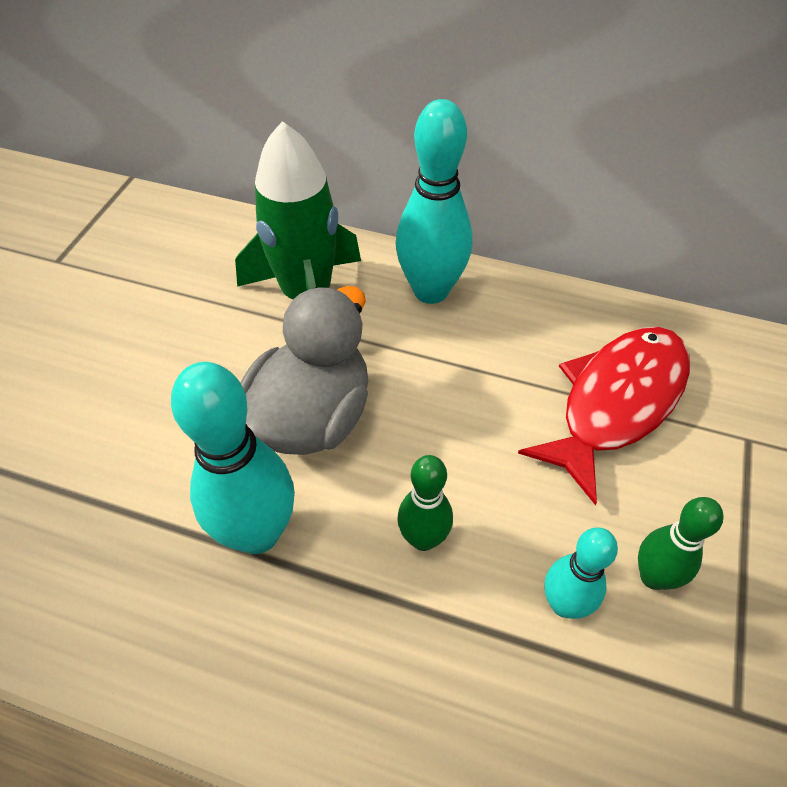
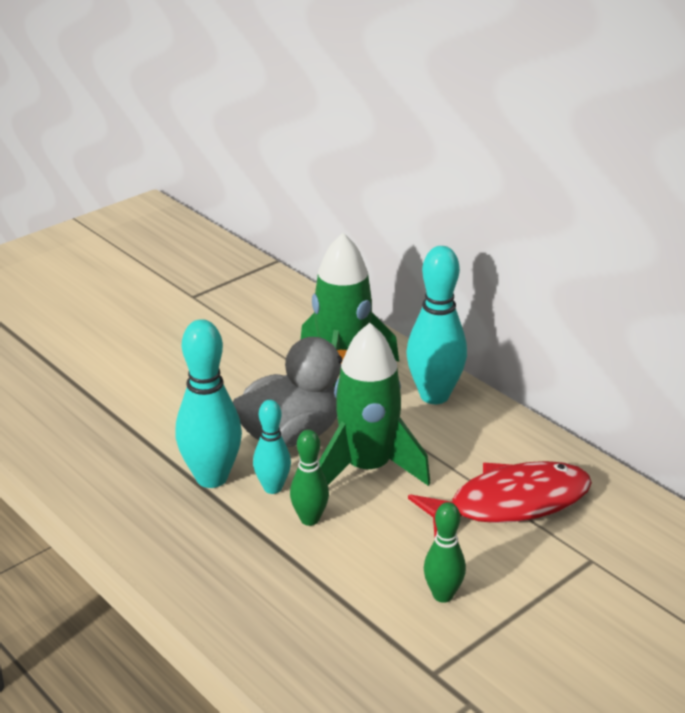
camera: 30 degrees right, 20 degrees down
turquoise bowling pin [545,527,618,619] -> turquoise bowling pin moved to [253,400,291,494]
none -> green rocket [319,323,430,486]

